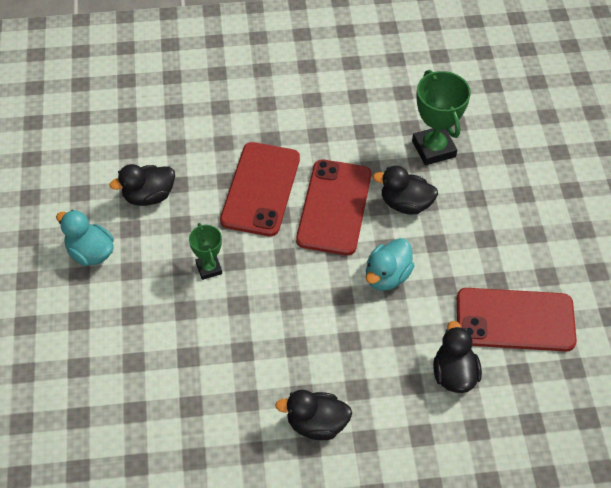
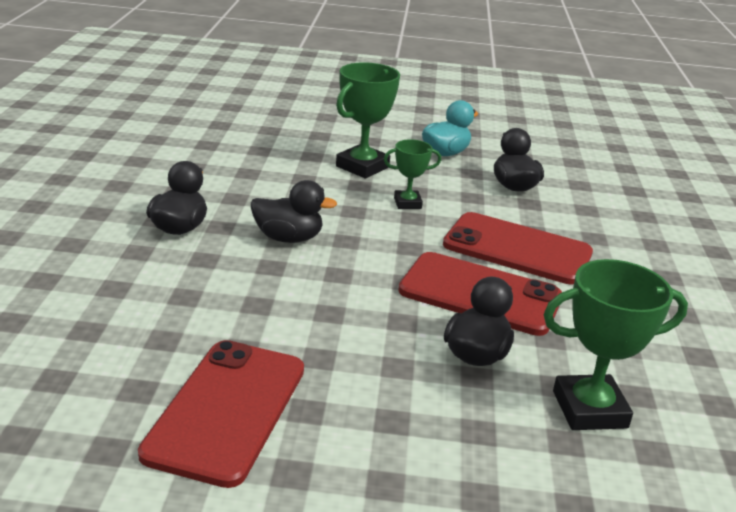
camera: 100 degrees right, 25 degrees down
turquoise duck [366,238,415,290] -> none
black duck [433,321,482,393] -> black duck moved to [251,180,337,243]
none -> green trophy [336,62,400,179]

